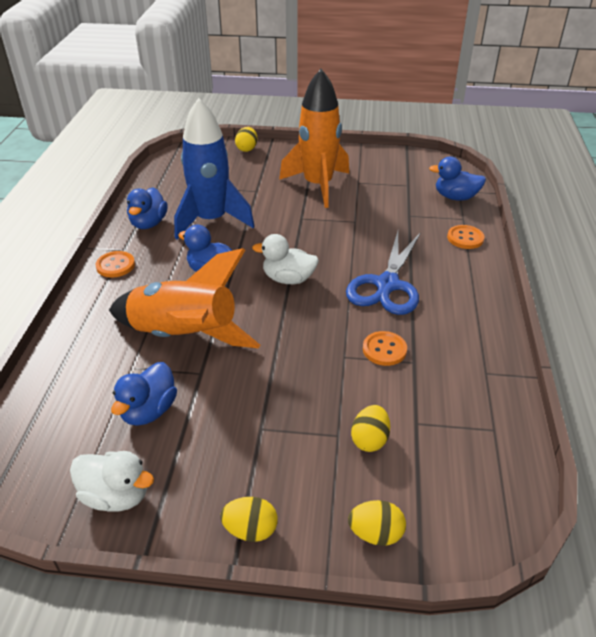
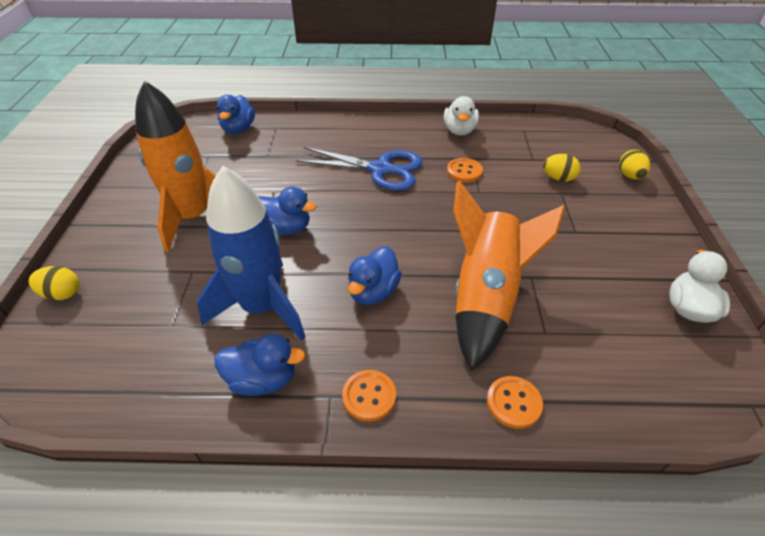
camera: 95 degrees left, 5 degrees up
blue duck [111,362,177,426] -> blue duck moved to [258,187,317,235]
yellow egg [220,497,277,542] -> none
white duck [252,234,319,284] -> white duck moved to [444,96,479,136]
orange button [447,225,484,249] -> orange button moved to [487,376,543,429]

